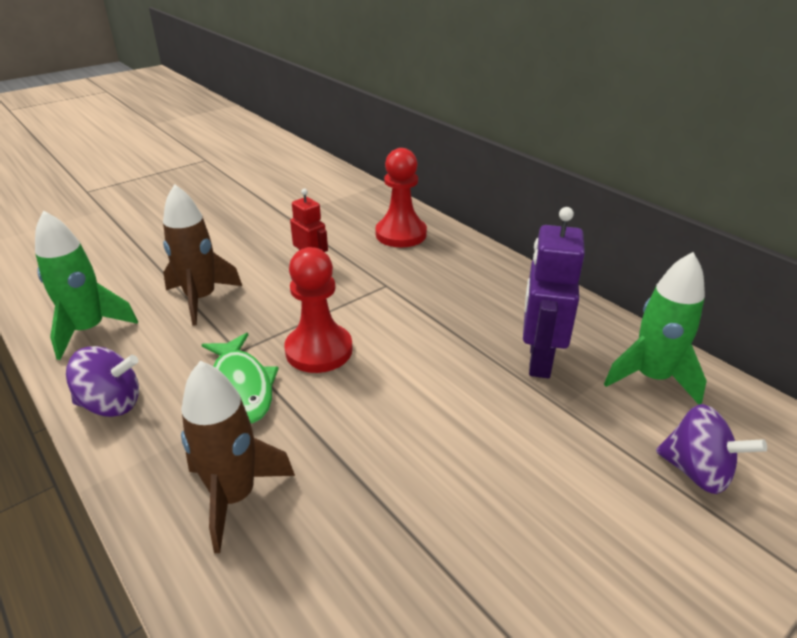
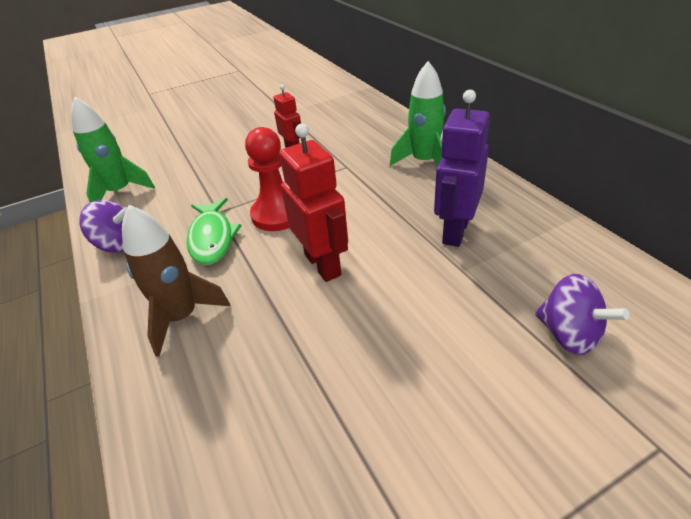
camera: 15 degrees right, 5 degrees up
brown rocket [163,184,242,326] -> none
red pawn [375,148,427,247] -> none
green rocket [604,252,707,404] -> green rocket moved to [390,61,446,166]
none -> red robot [279,124,348,282]

